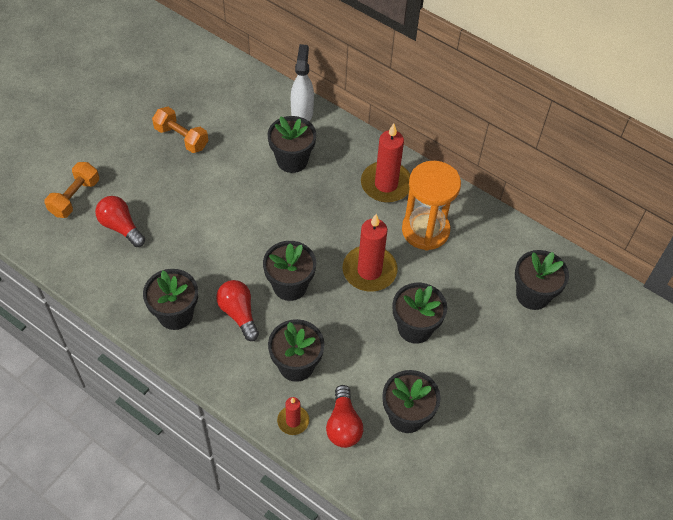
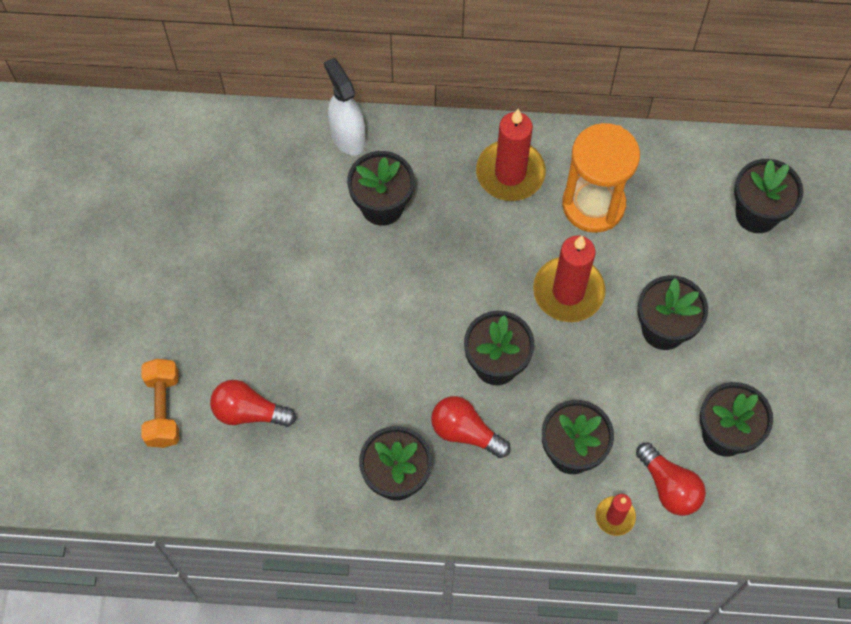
camera: 30 degrees left, 10 degrees up
orange dumbbell [152,107,208,153] -> none

